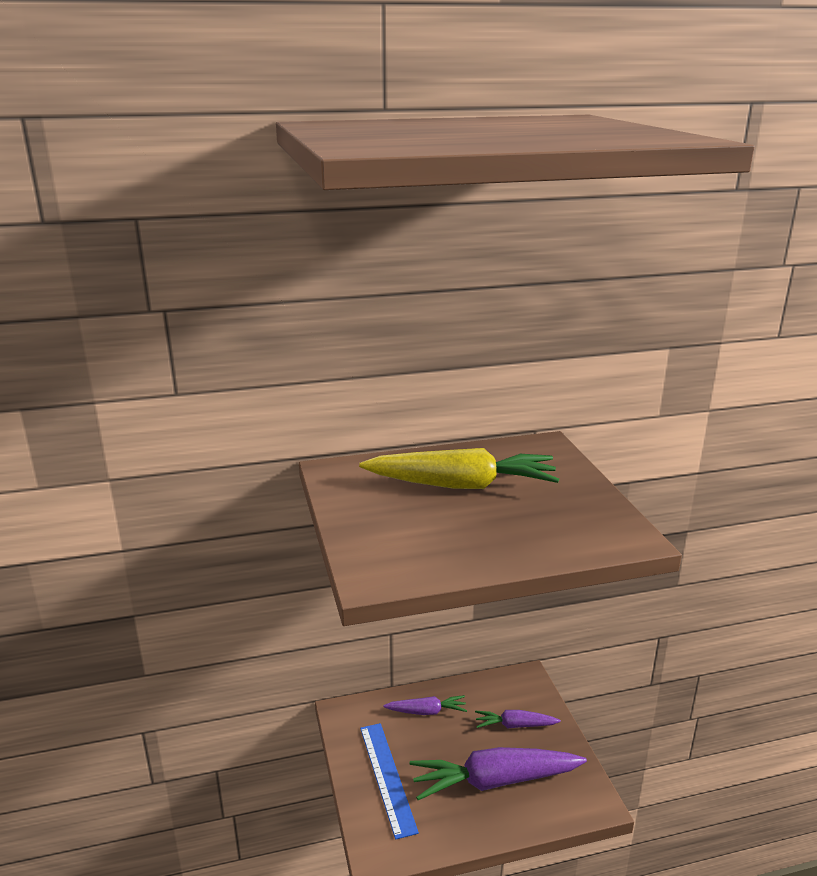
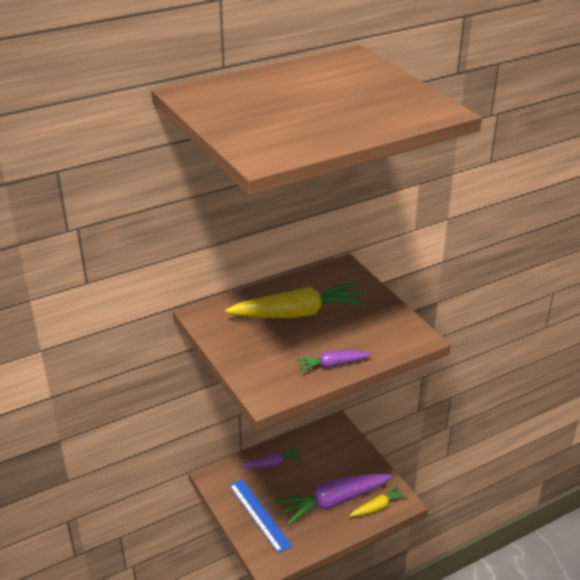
camera: 15 degrees left, 10 degrees up
purple carrot [475,710,561,728] -> purple carrot moved to [295,350,372,372]
none -> yellow carrot [350,485,407,517]

